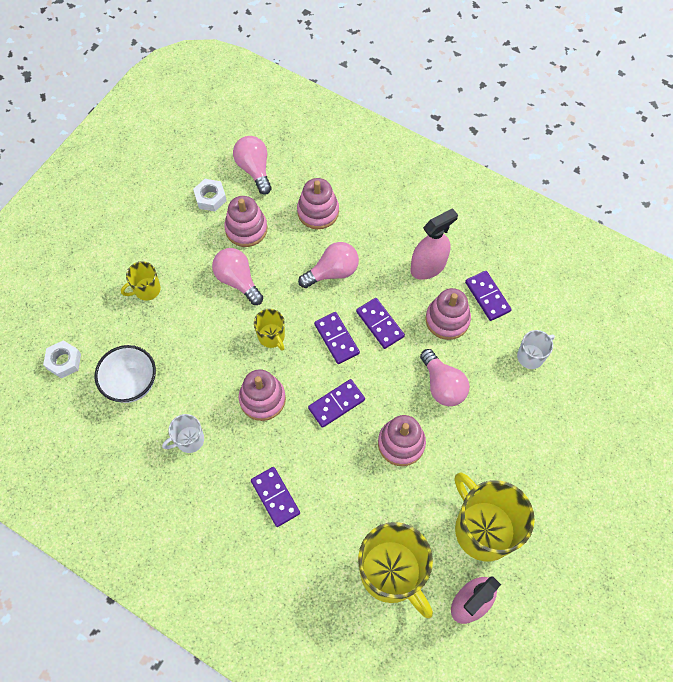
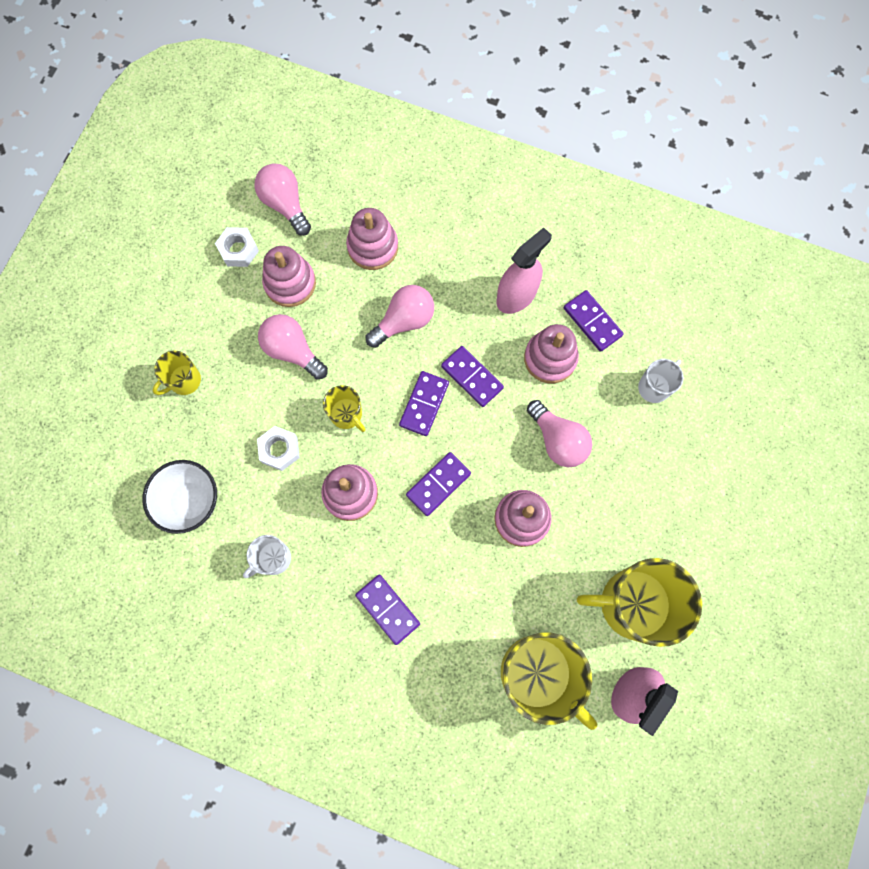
camera: 10 degrees left, 10 degrees up
white nut [43,340,81,378] -> white nut moved to [257,426,300,471]
purple domino [314,312,360,364] -> purple domino turned 60 degrees clockwise [399,371,449,436]
yellow mug [455,473,535,561] -> yellow mug turned 45 degrees counterclockwise [577,558,702,647]

